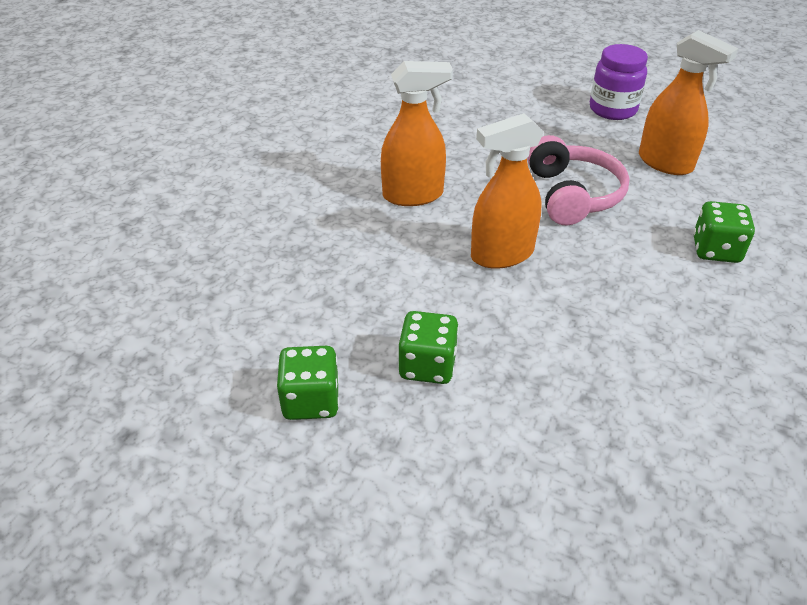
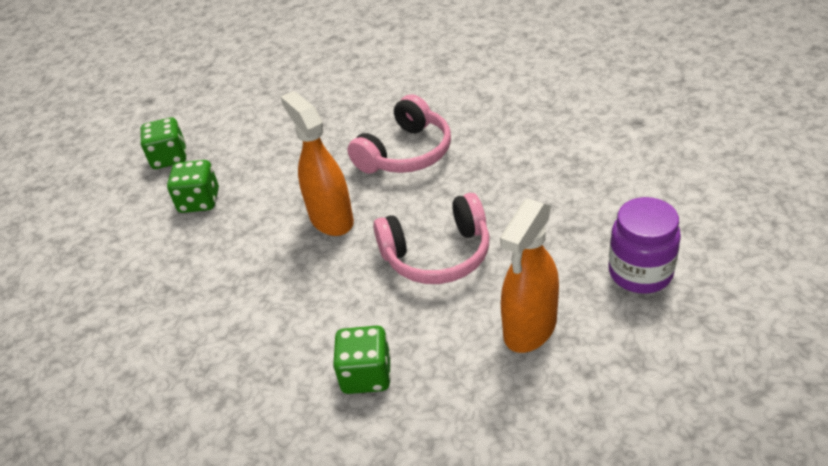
camera: 85 degrees right, 0 degrees up
orange spray bottle [381,61,453,206] -> pink headphones [347,94,451,174]

